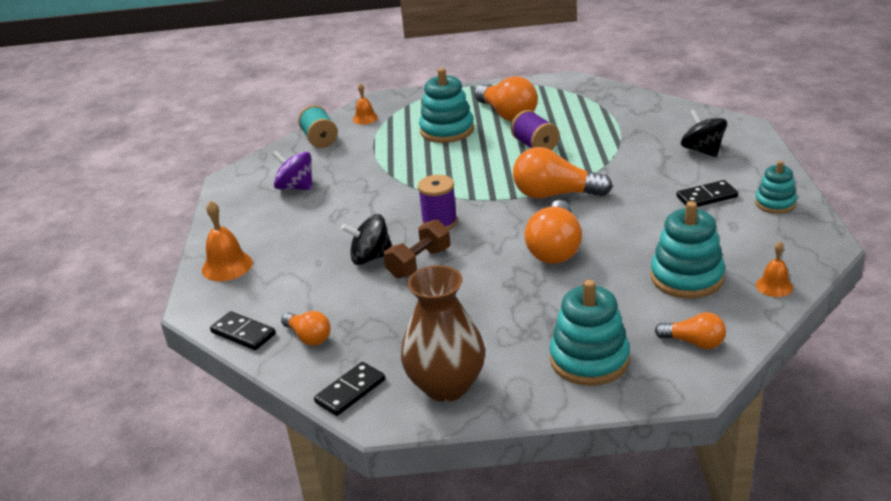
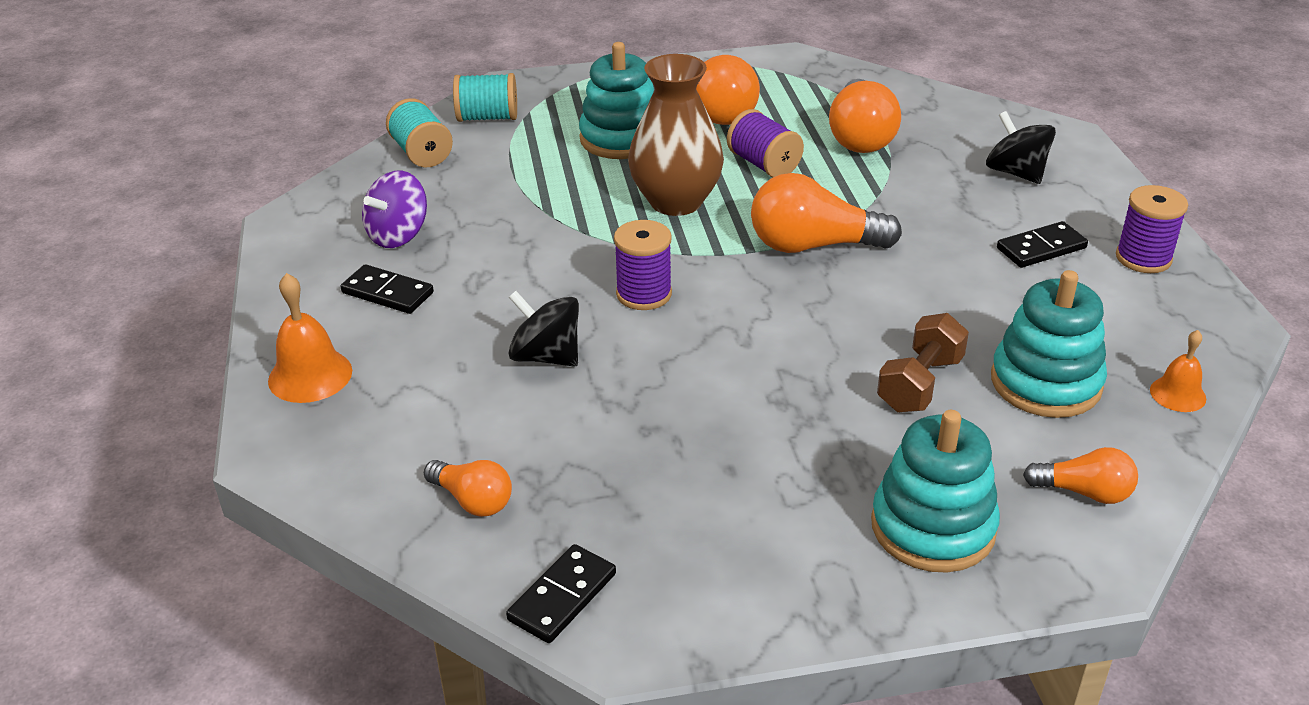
camera: 10 degrees left, 5 degrees up
black domino [210,311,276,350] -> black domino moved to [341,264,434,314]
purple spinning top [272,151,313,190] -> purple spinning top turned 75 degrees counterclockwise [362,170,427,248]
black spinning top [341,214,392,265] -> black spinning top turned 45 degrees clockwise [509,291,579,367]
orange bell [353,83,378,125] -> turquoise spool [453,73,517,122]
brown dumbbell [384,219,450,279] -> brown dumbbell moved to [877,313,969,413]
brown vase [401,265,485,402] -> brown vase moved to [628,54,724,216]
orange light bulb [524,200,582,264] -> orange light bulb moved to [829,79,901,153]
turquoise stacking toy [755,161,797,214] -> purple spool [1116,185,1188,273]

